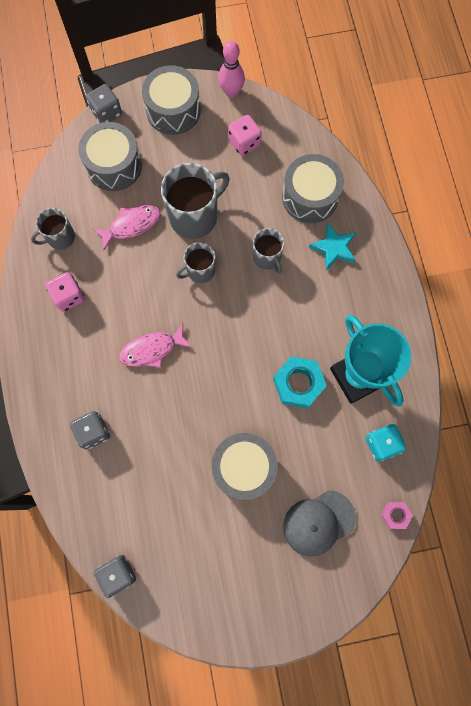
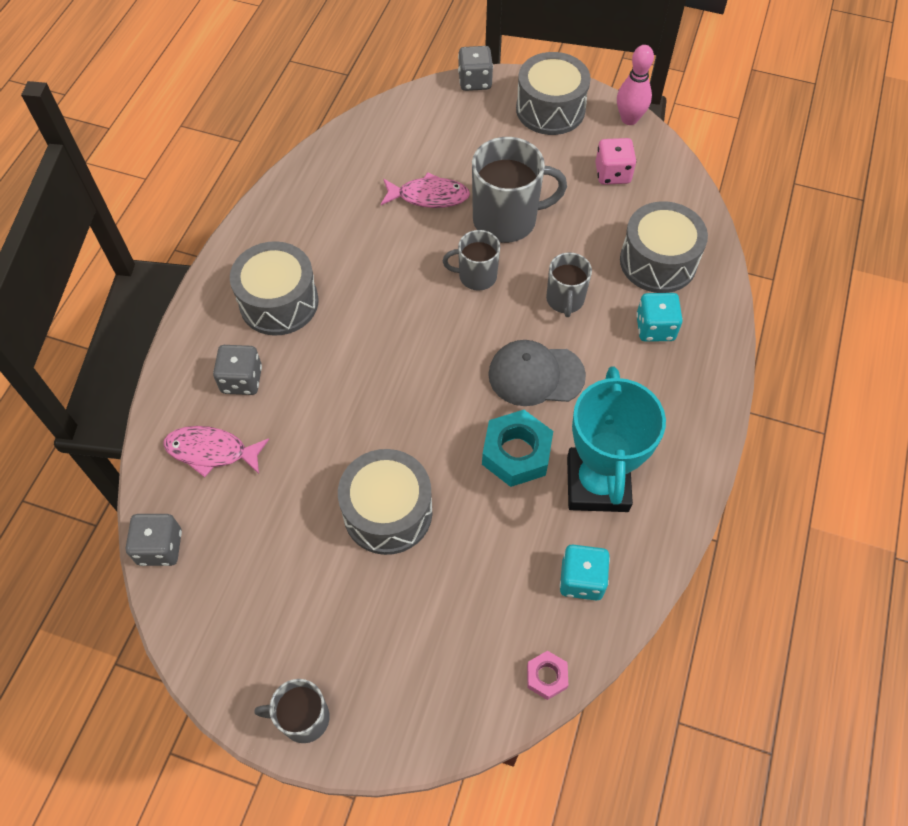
camera: 30 degrees right, 15 degrees down
grey mug [31,208,75,250] -> grey mug moved to [254,679,330,743]
pink dice [45,272,85,312] -> none
grey drum [78,122,142,191] -> grey drum moved to [230,241,319,336]
pink fish [119,324,192,368] -> pink fish moved to [163,426,269,477]
grey cap [283,490,356,557] -> grey cap moved to [488,340,586,406]
turquoise star [309,223,356,270] -> turquoise dice [636,293,683,342]

